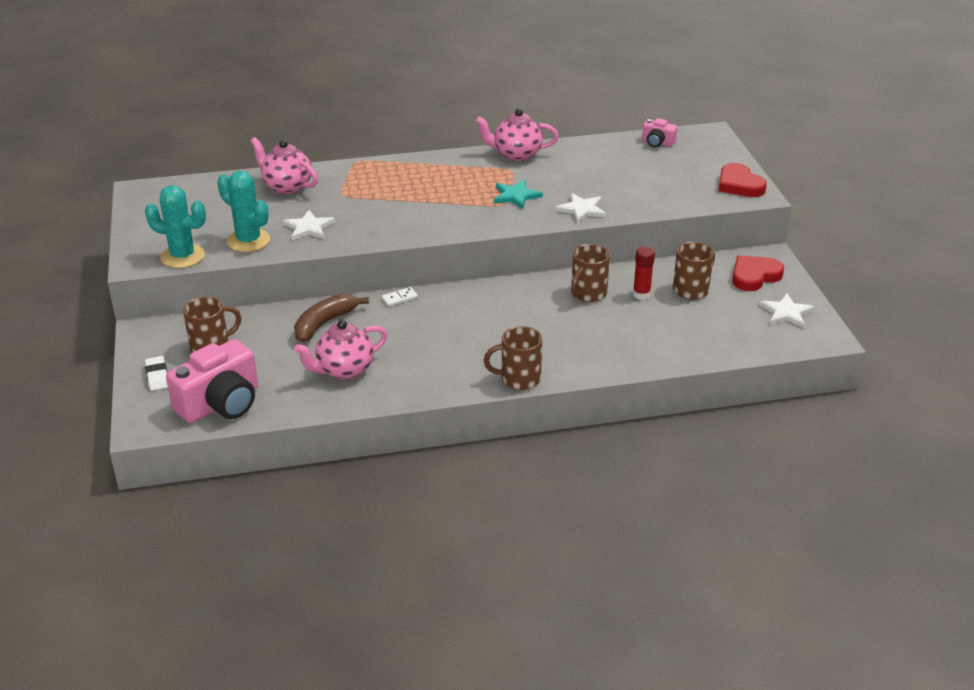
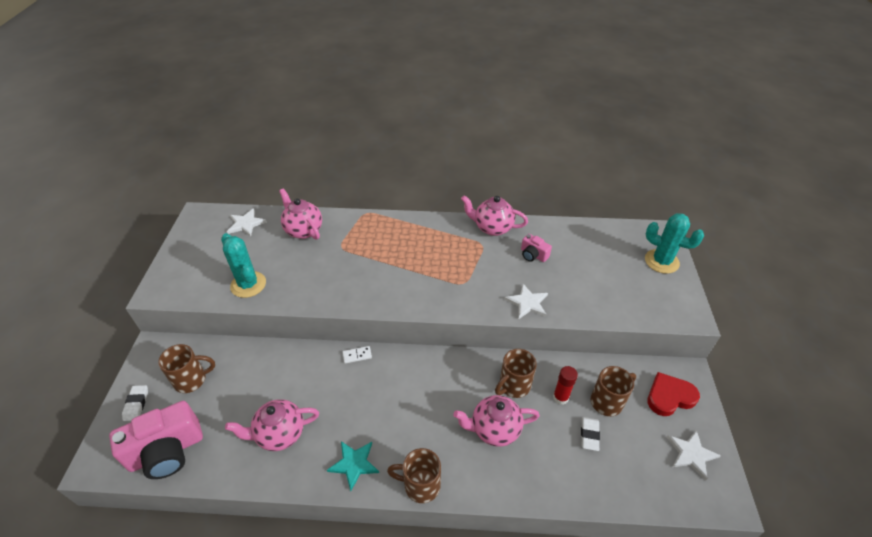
camera: 15 degrees right, 10 degrees up
turquoise cactus [145,185,206,268] -> turquoise cactus moved to [645,213,704,274]
white star [282,210,335,240] -> white star moved to [227,208,267,237]
brown banana [294,294,369,342] -> none
turquoise star [494,180,543,209] -> turquoise star moved to [327,441,379,491]
pink camera [642,118,677,147] -> pink camera moved to [521,234,552,262]
red heart [718,163,767,197] -> none
none -> pink teapot [453,395,540,447]
none -> white eraser [581,417,600,451]

